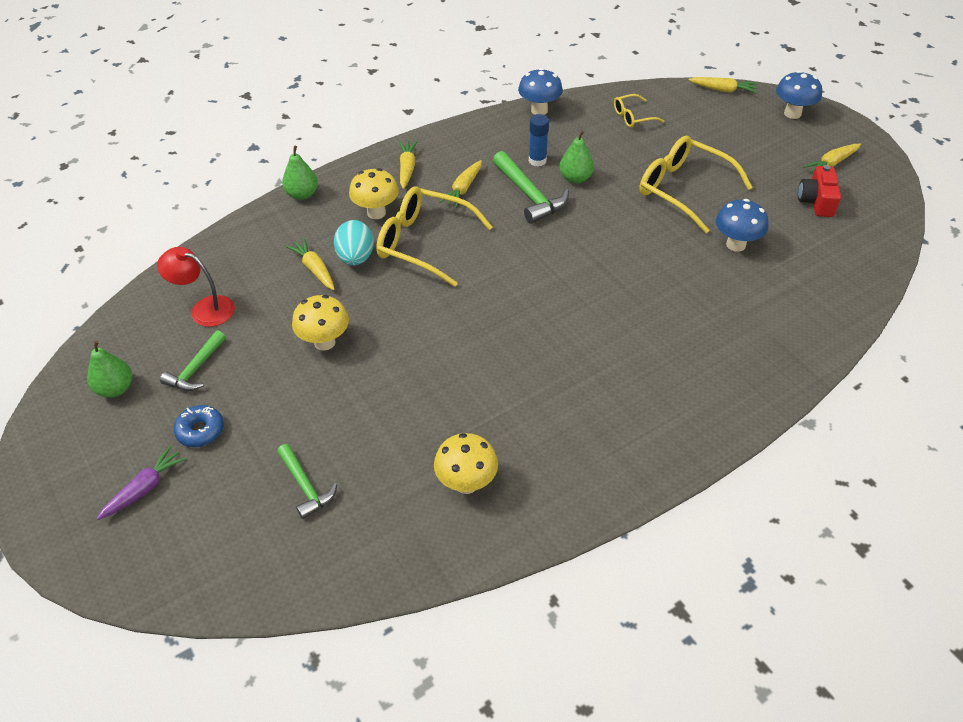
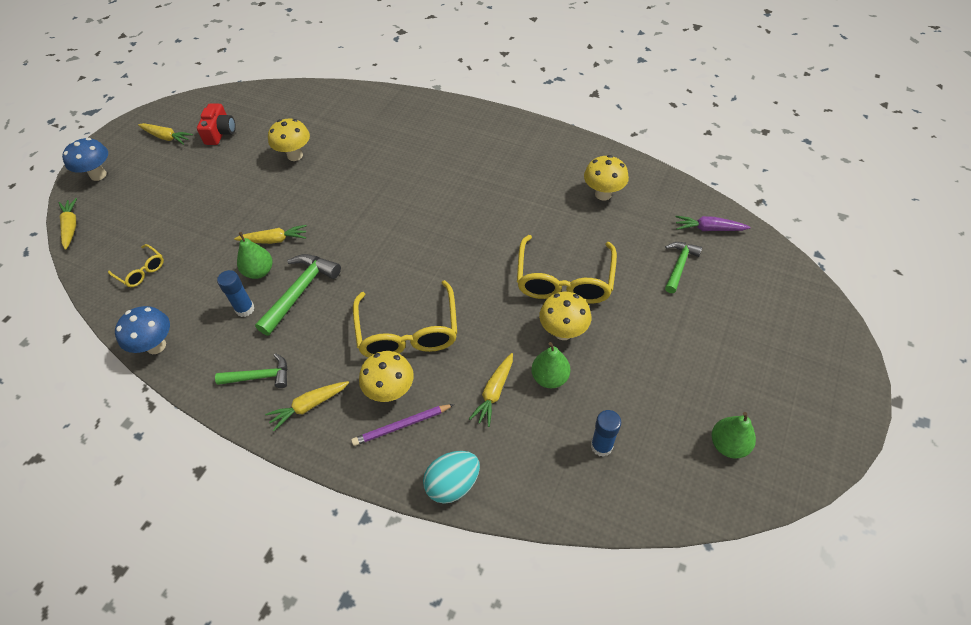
camera: 120 degrees left, 5 degrees up
purple carrot [96,446,187,520] -> purple carrot moved to [675,216,751,231]
red lamp [157,247,235,327] -> blue glue stick [591,410,621,457]
green hammer [160,330,226,391] -> green hammer moved to [215,353,287,388]
blue donut [174,405,224,447] -> none
green pear [282,146,318,200] -> green pear moved to [531,342,571,388]
turquoise egg [334,220,374,266] -> turquoise egg moved to [423,451,480,504]
yellow carrot [439,160,482,208] -> yellow carrot moved to [234,225,307,244]
yellow glasses [639,136,753,233] -> yellow glasses moved to [517,235,617,304]
blue mushroom [716,199,768,252] -> yellow mushroom [268,119,310,161]
red camera [798,165,841,217] -> red camera turned 60 degrees counterclockwise [197,103,236,145]
none -> purple pencil [351,404,454,446]

